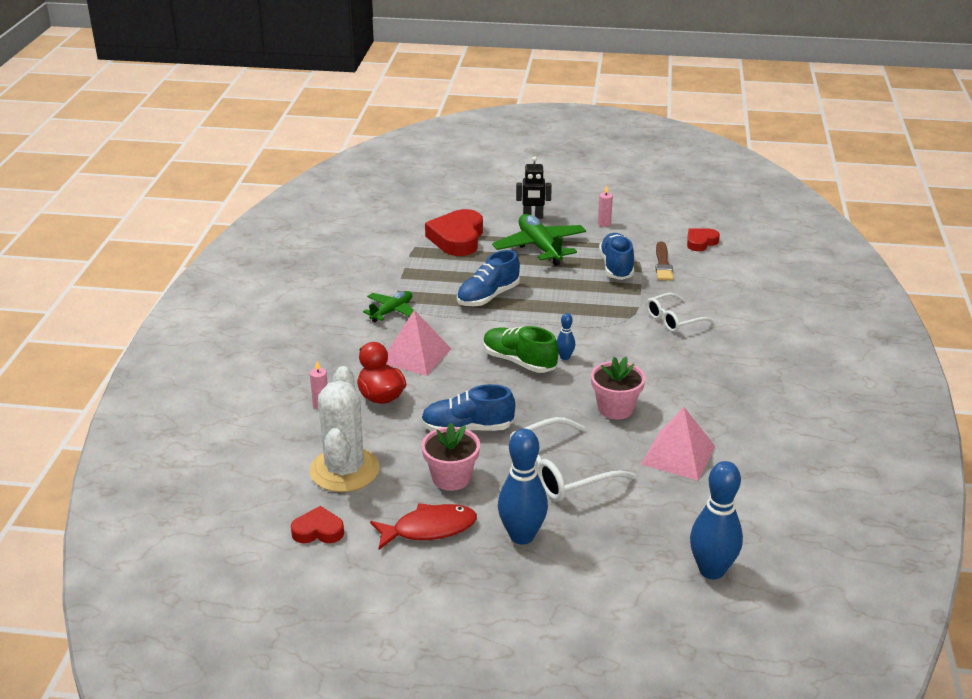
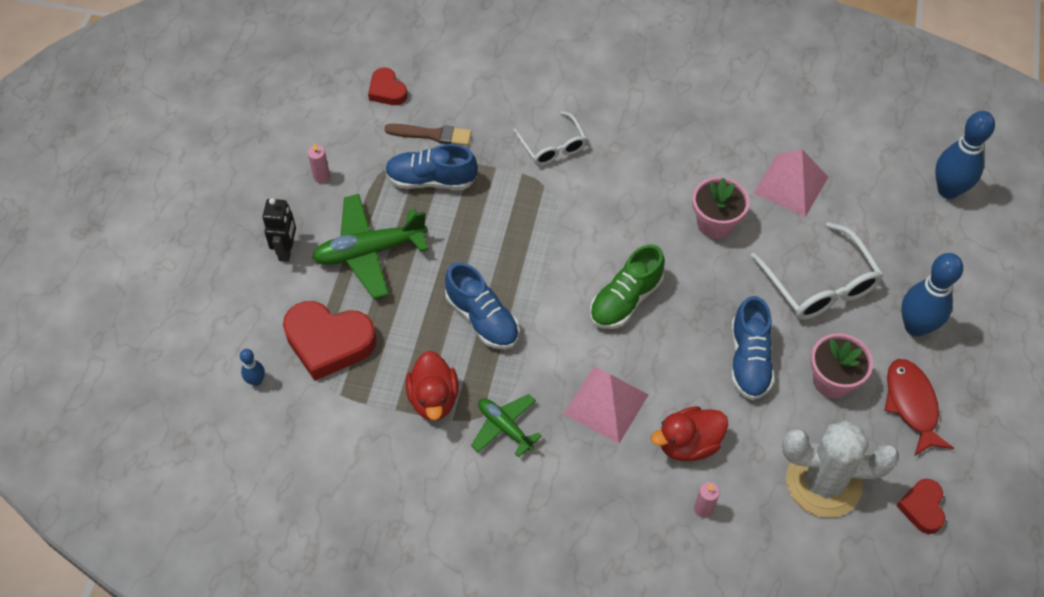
camera: 85 degrees left, 25 degrees up
blue bowling pin [557,313,575,360] -> blue bowling pin moved to [240,349,265,386]
none -> red duck [406,351,459,421]

